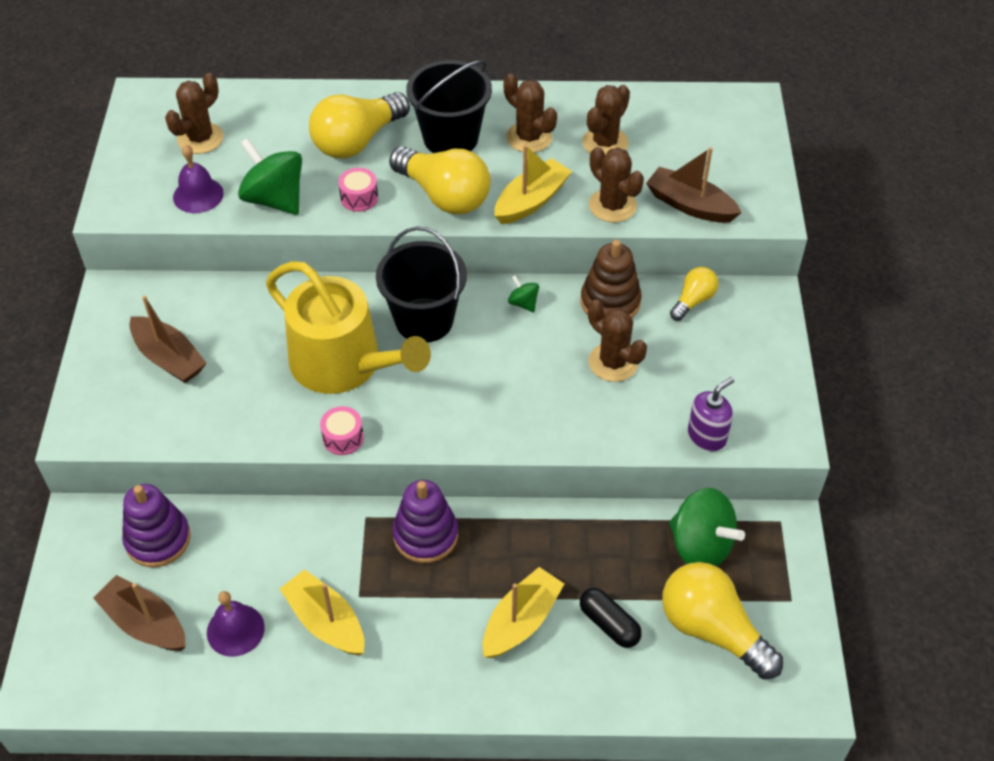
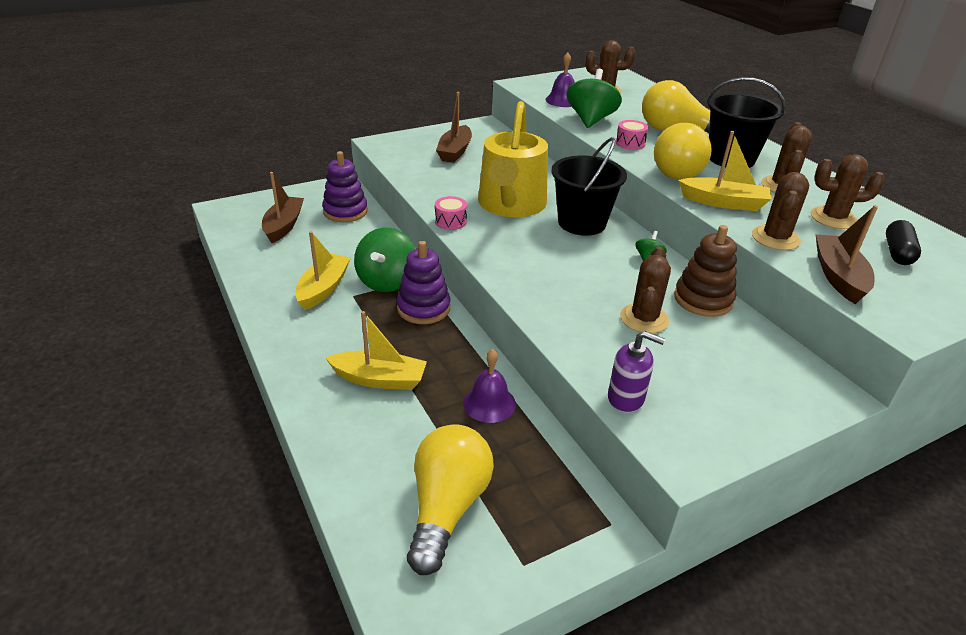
camera: 60 degrees right, 15 degrees down
purple bell [207,591,265,657] -> purple bell moved to [463,349,516,423]
black capsule [580,588,642,648] -> black capsule moved to [886,220,921,265]
green spinning top [669,488,745,566] -> green spinning top moved to [354,228,415,292]
yellow light bulb [670,267,719,321] -> none

